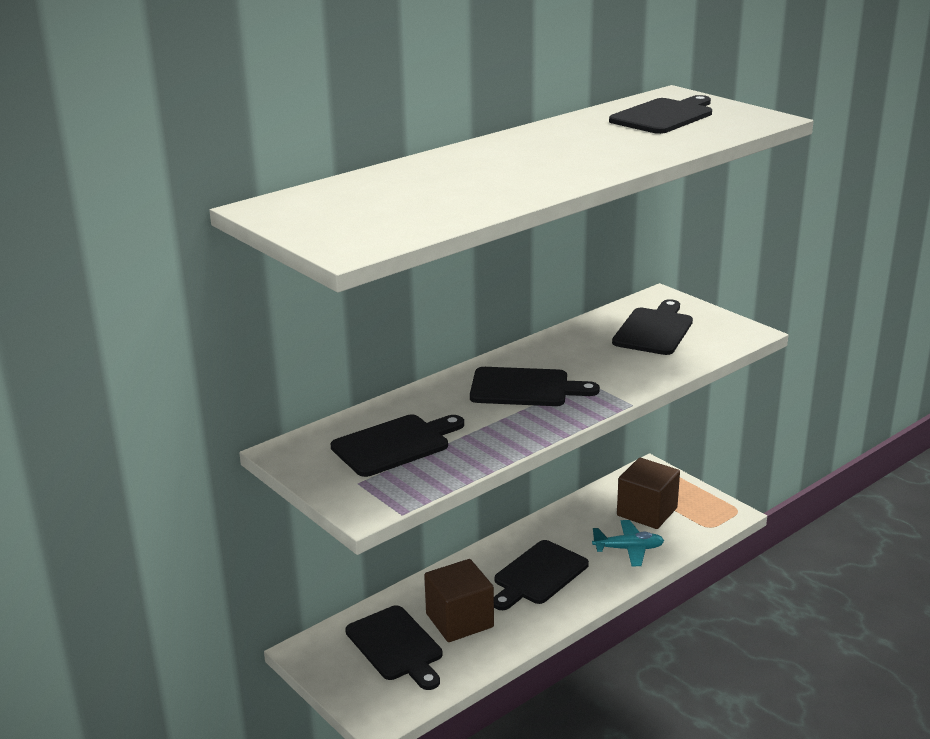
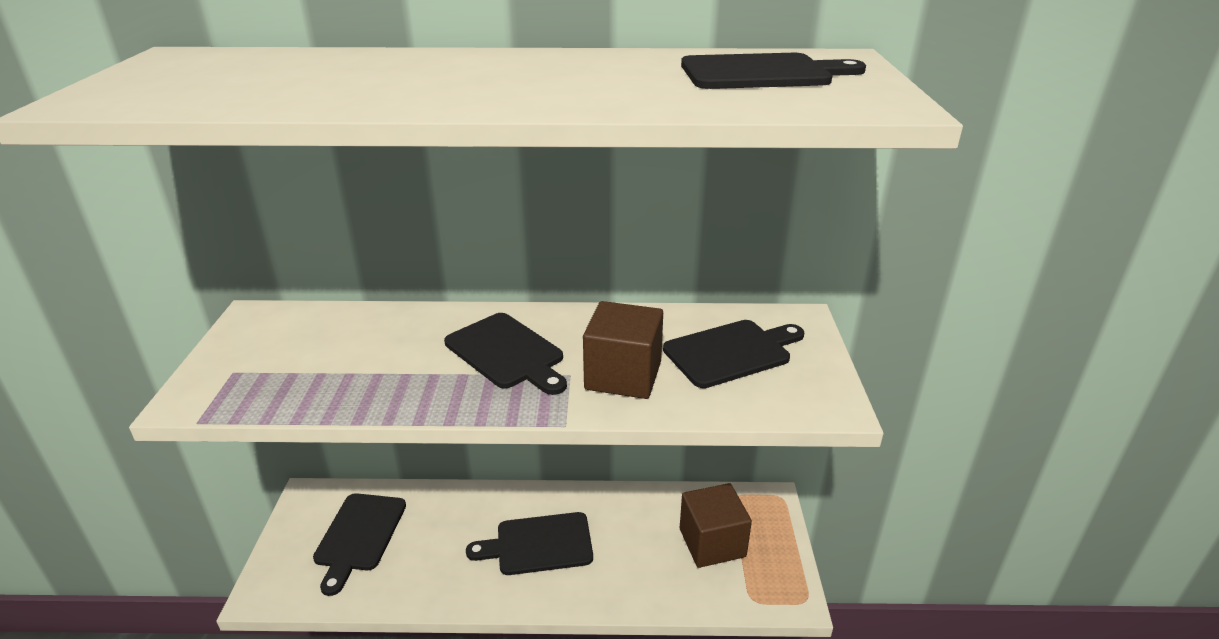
camera: 40 degrees right, 5 degrees up
black cutting board [331,415,464,477] -> none
brown cube [424,559,494,642] -> brown cube moved to [583,301,663,399]
turquoise plane [592,520,664,567] -> none

